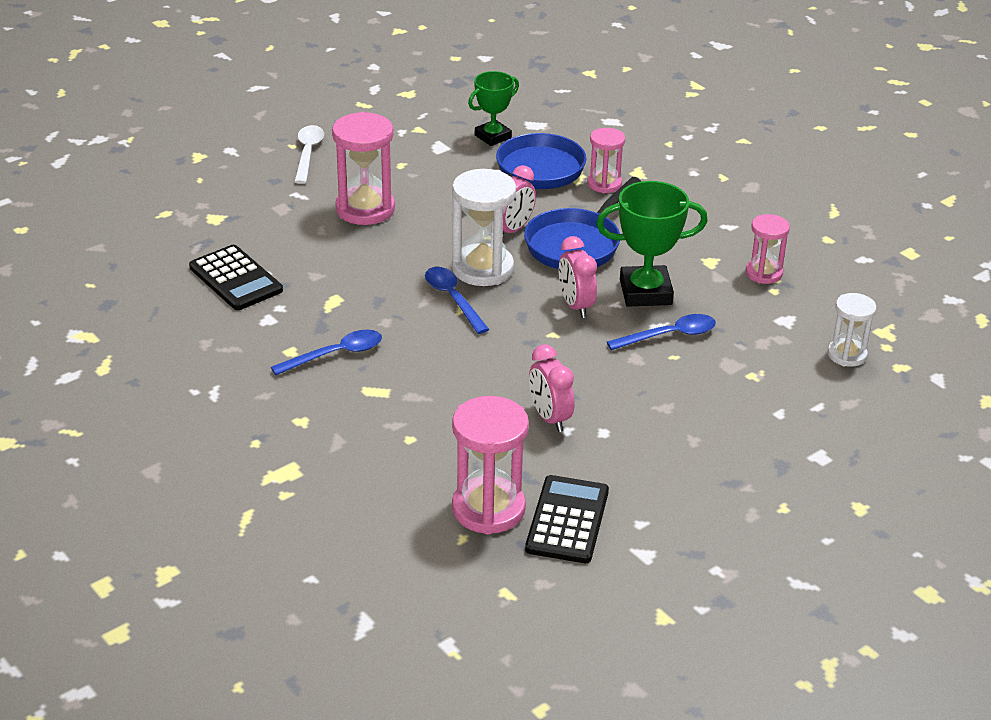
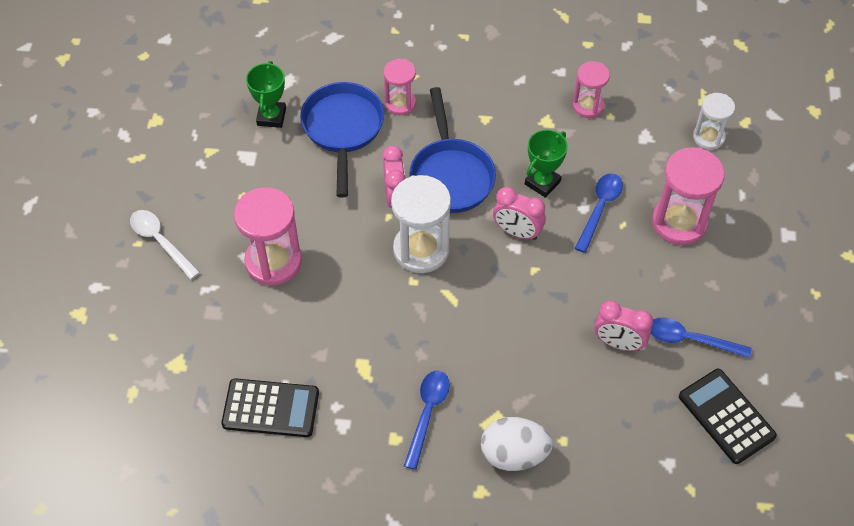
camera: 45 degrees left, 20 degrees up
blue spoon [425,267,490,334] -> blue spoon moved to [651,318,752,358]
pink hourglass [452,396,529,535] -> pink hourglass moved to [652,147,725,245]
green trophy [596,181,708,307] -> green trophy [525,130,568,198], size x0.65
none -> white egg [481,417,553,471]

